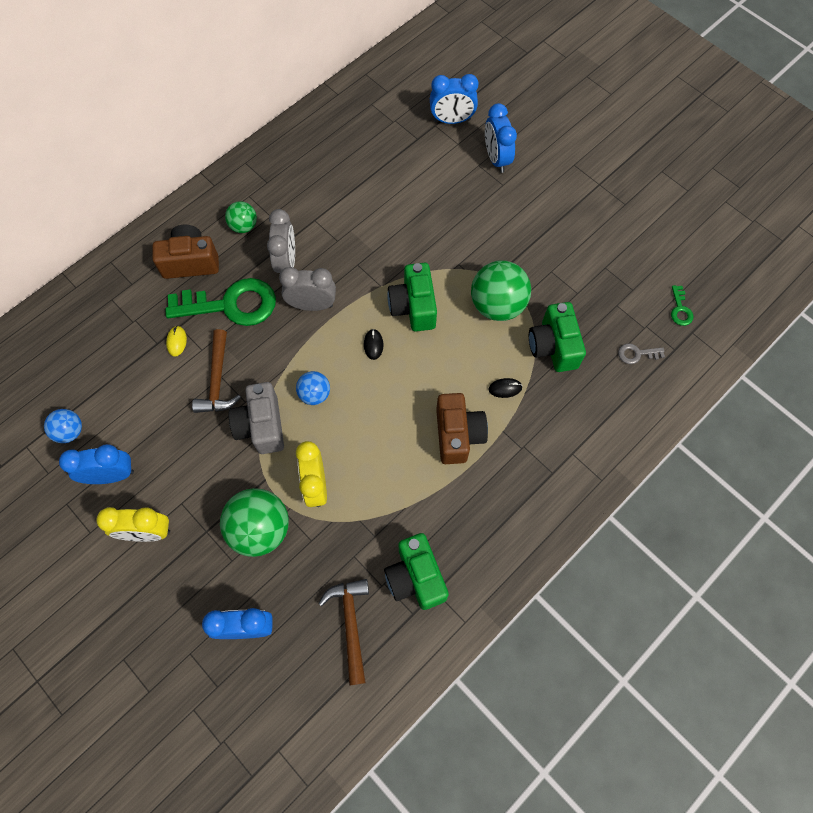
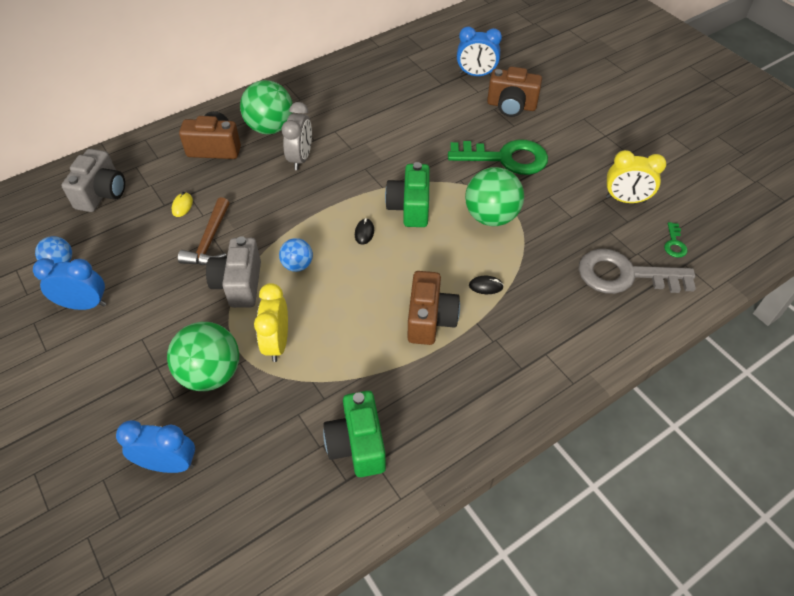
camera: 10 degrees right, 15 degrees down
yellow clock [96,507,170,542] -> yellow clock moved to [606,150,666,203]
green key [165,278,276,326] -> green key moved to [448,140,548,175]
green ball [225,201,257,233] -> green ball [240,80,293,134], size x1.82
grey clock [279,267,336,311] -> none
brown hammer [318,579,369,686] -> none
blue clock [485,103,517,173] -> brown camera [487,67,542,117]
green camera [529,302,586,372] -> none
grey key [618,343,665,364] -> grey key [579,249,696,294], size x2.41
none -> grey camera [61,149,125,212]

